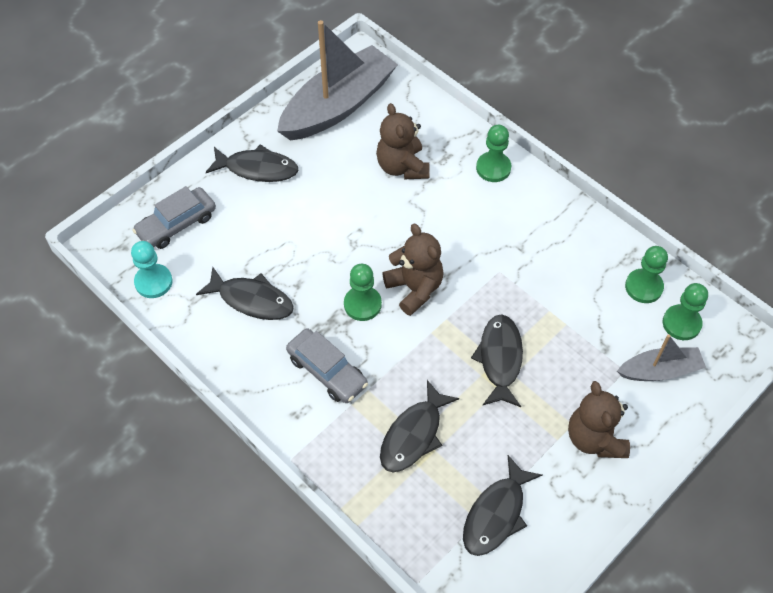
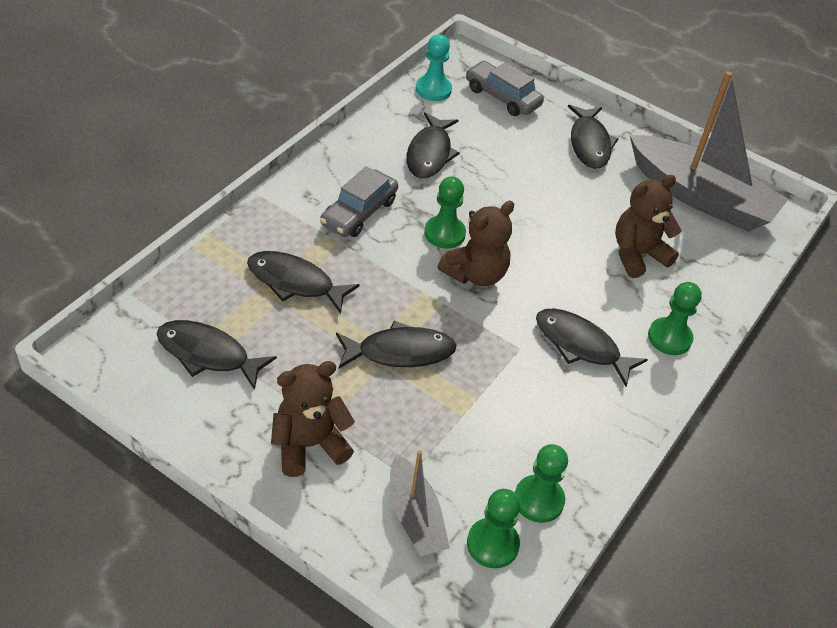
camera: 75 degrees right, 10 degrees down
none -> black fish [536,308,648,387]

